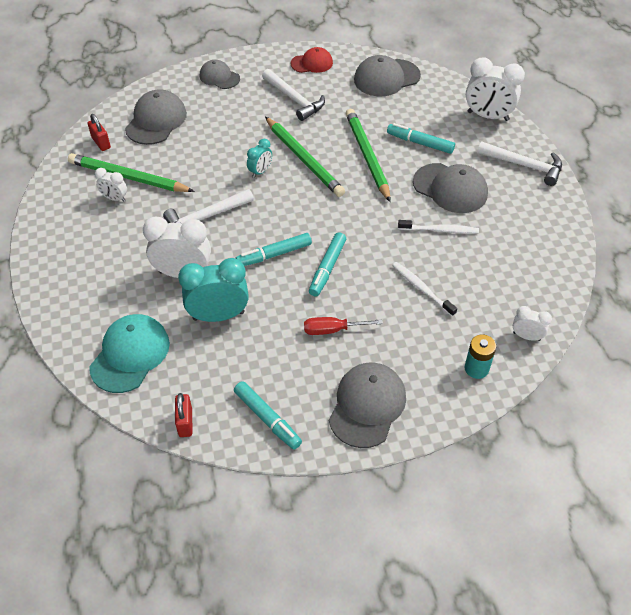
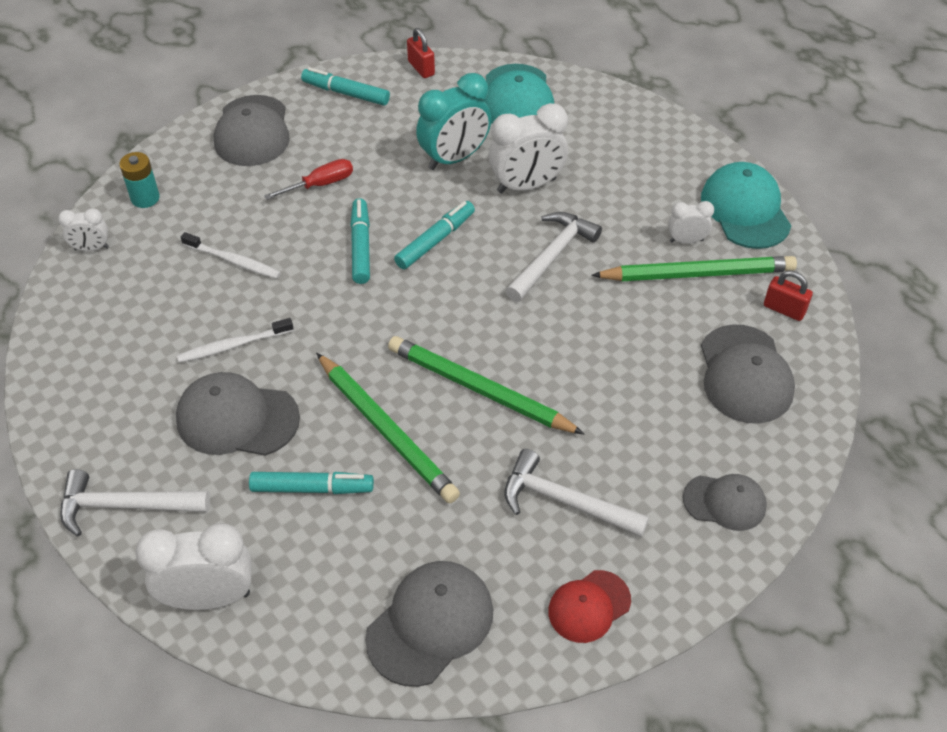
camera: 155 degrees right, 0 degrees up
turquoise clock [247,139,272,178] -> none
none -> turquoise cap [701,162,792,249]

